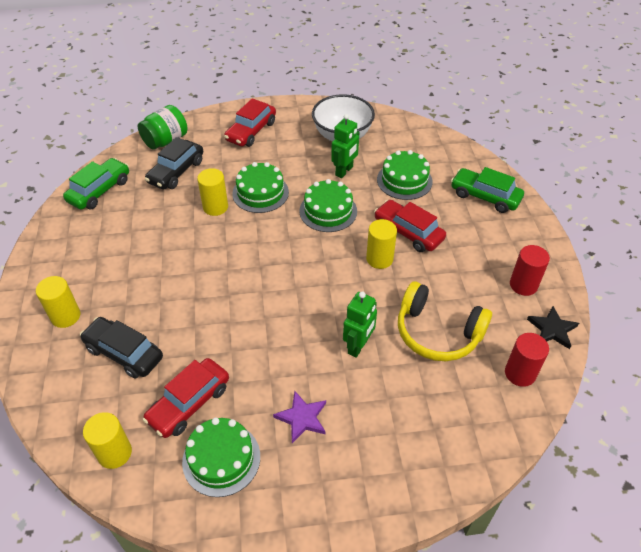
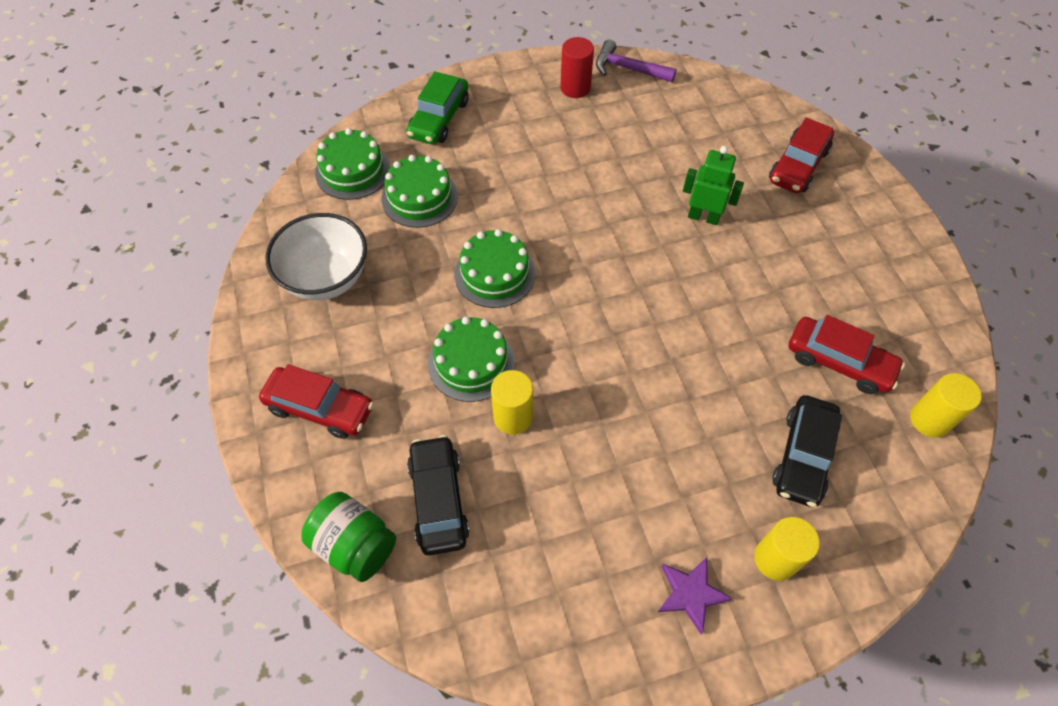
camera: 100 degrees left, 10 degrees up
green car [63,158,129,210] -> none
black car [145,137,203,190] -> black car turned 120 degrees counterclockwise [407,435,470,555]
green cake [182,418,260,497] -> green cake moved to [315,128,390,200]
purple star [273,391,326,443] -> purple star moved to [658,557,733,635]
green robot [331,114,360,178] -> none
yellow cylinder [366,219,397,269] -> none
red car [374,200,446,252] -> red car moved to [769,117,834,194]
yellow headphones [398,281,492,361] -> none
red cylinder [505,333,549,387] -> none
black star [527,306,579,349] -> purple hammer [596,39,677,82]

